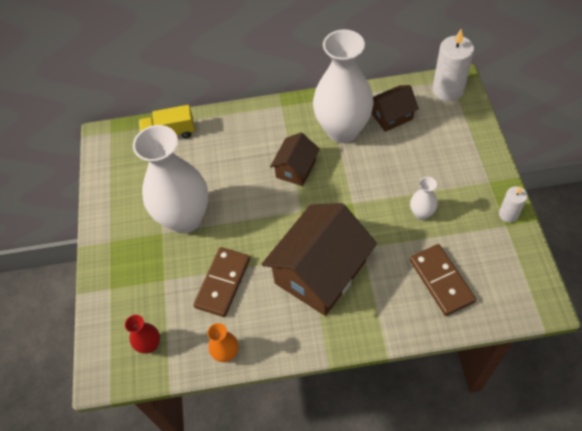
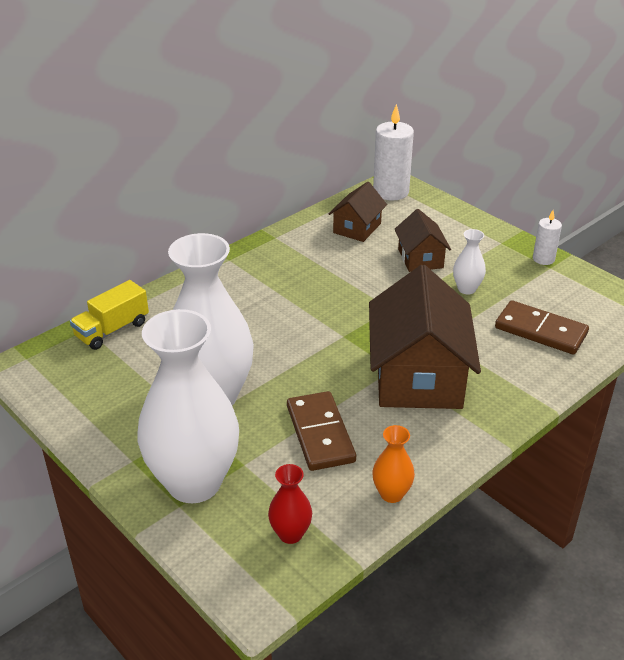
camera: 40 degrees left, 20 degrees down
brown house [270,133,320,186] -> brown house moved to [394,209,451,272]
white vase [313,29,374,143] -> white vase moved to [137,309,239,503]

